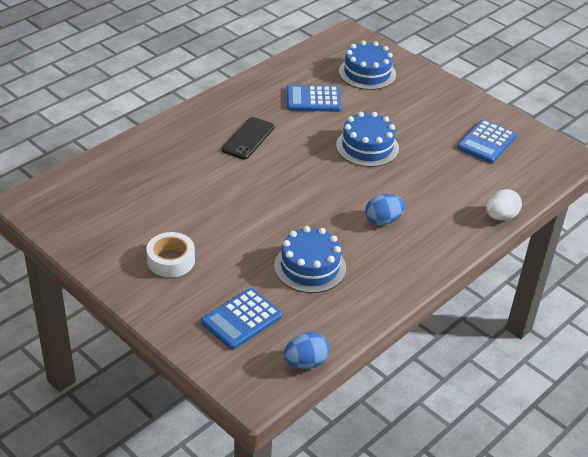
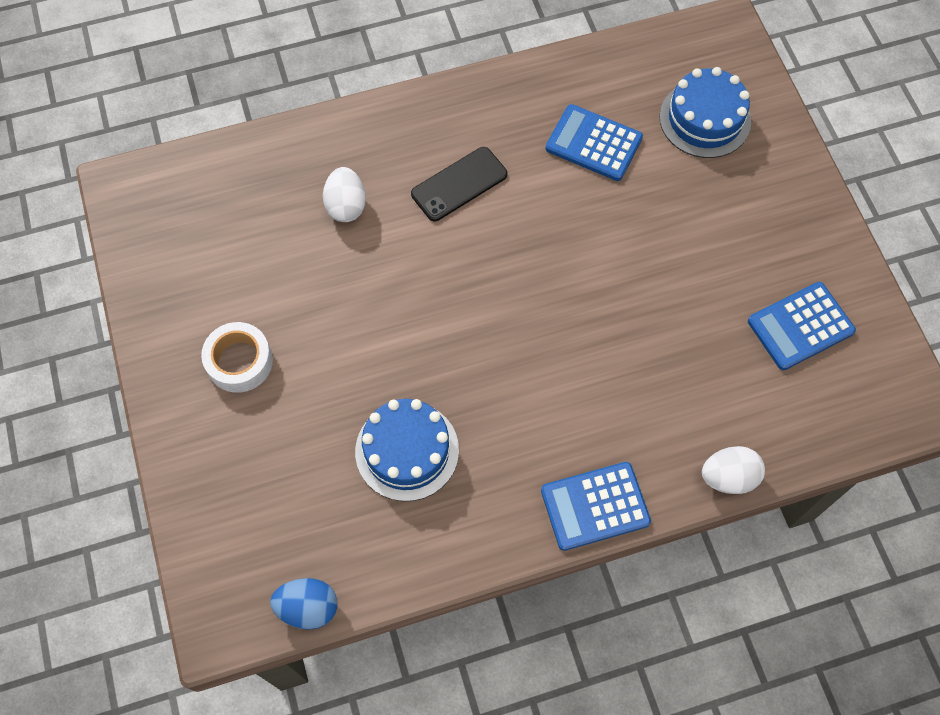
camera: 30 degrees right, 25 degrees up
blue calculator [201,288,282,350] -> blue calculator moved to [541,462,651,551]
blue cake [336,112,399,167] -> none
blue egg [365,194,405,225] -> none
none -> white egg [323,167,366,222]

